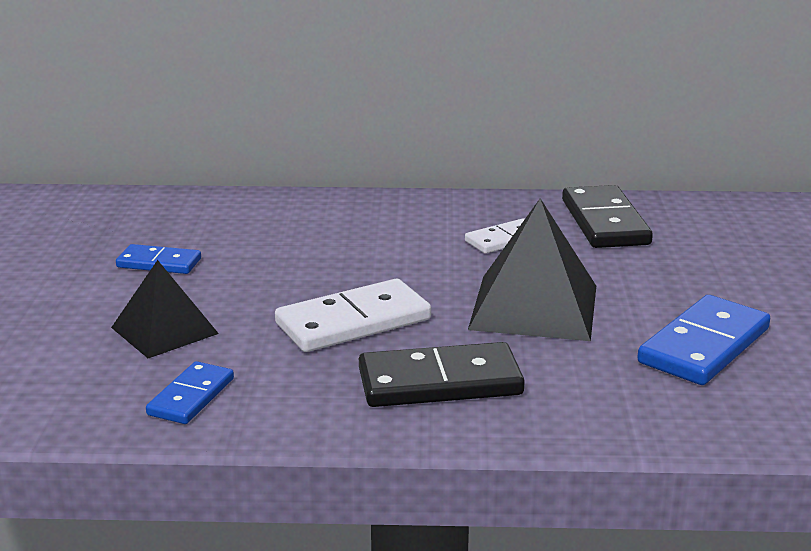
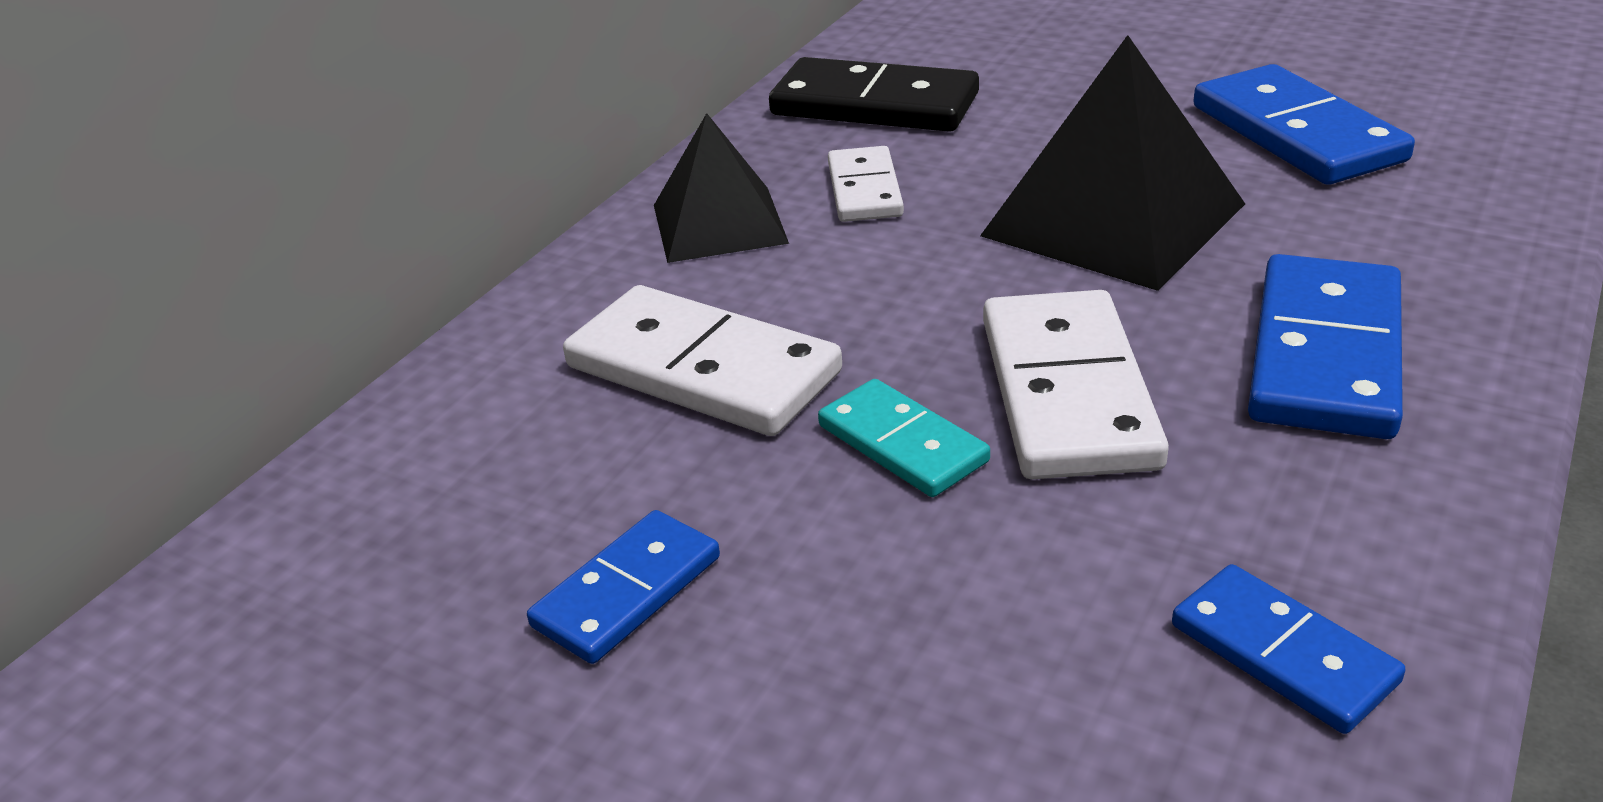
camera: 60 degrees left, 10 degrees up
black pyramid [111,260,219,358] -> black pyramid moved to [654,113,789,263]
black domino [359,342,525,407] -> blue domino [1248,254,1403,439]
none -> white domino [563,285,842,436]
none -> turquoise domino [818,379,990,497]

